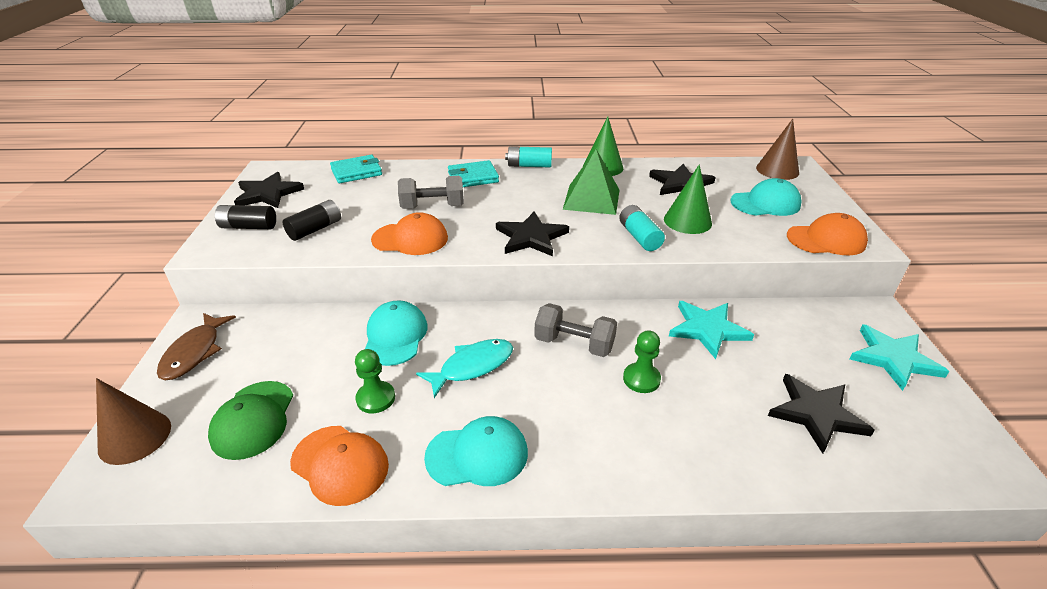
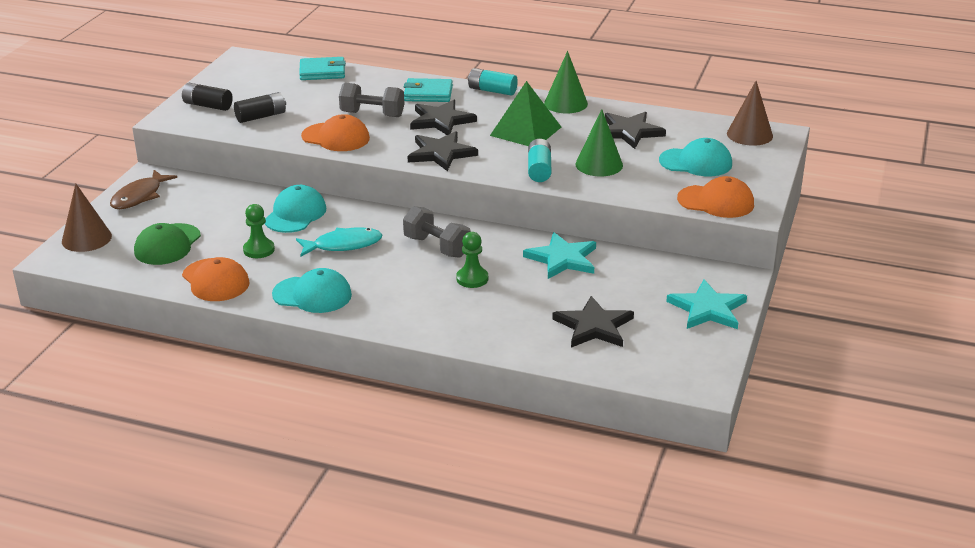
camera: 20 degrees right, 5 degrees down
black star [234,172,304,208] -> black star moved to [410,100,477,135]

